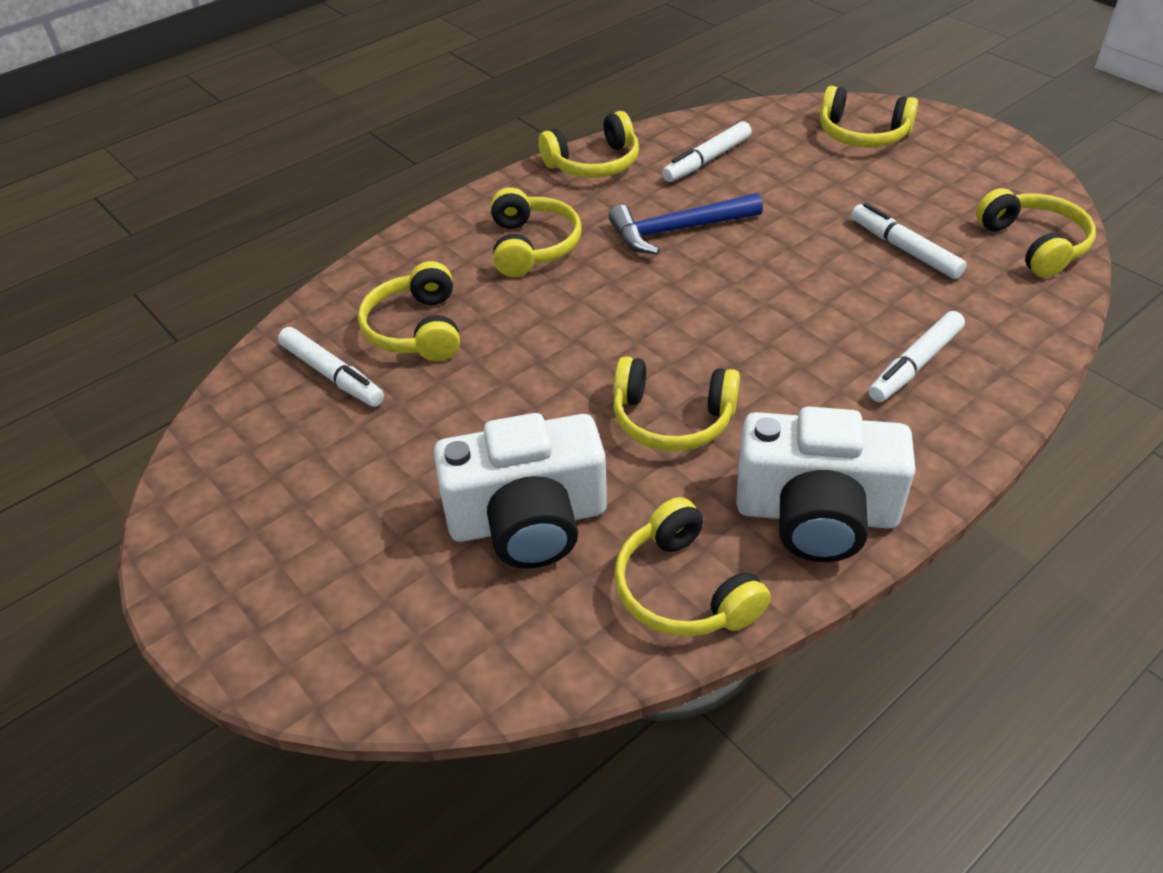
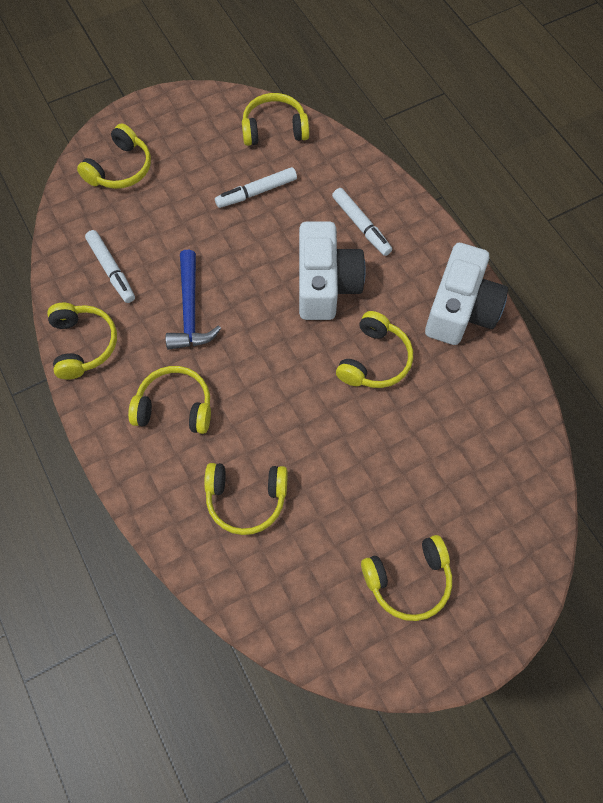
camera: 80 degrees left, 20 degrees up
white marker [278,327,384,407] -> none
white camera [434,413,607,569] -> white camera moved to [299,222,366,320]
yellow headphones [614,497,771,637] -> yellow headphones moved to [361,535,452,621]

